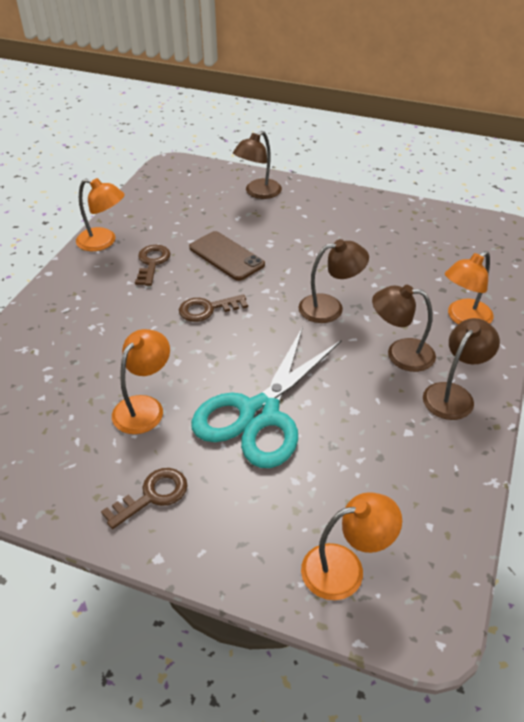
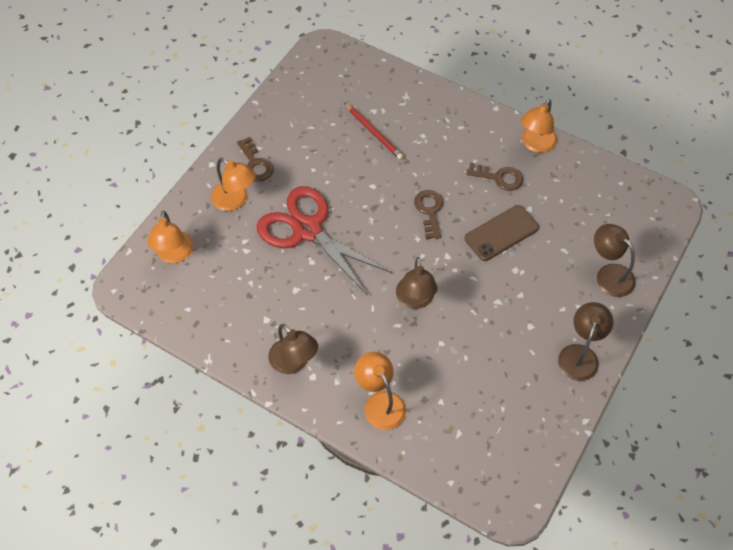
camera: 100 degrees right, 15 degrees up
orange lamp [112,329,170,434] -> orange lamp moved to [211,158,256,211]
turquoise scissors [191,327,342,468] -> red scissors [256,186,392,296]
brown lamp [372,285,436,372] -> brown lamp moved to [558,302,613,381]
none -> red pencil [345,103,404,160]

